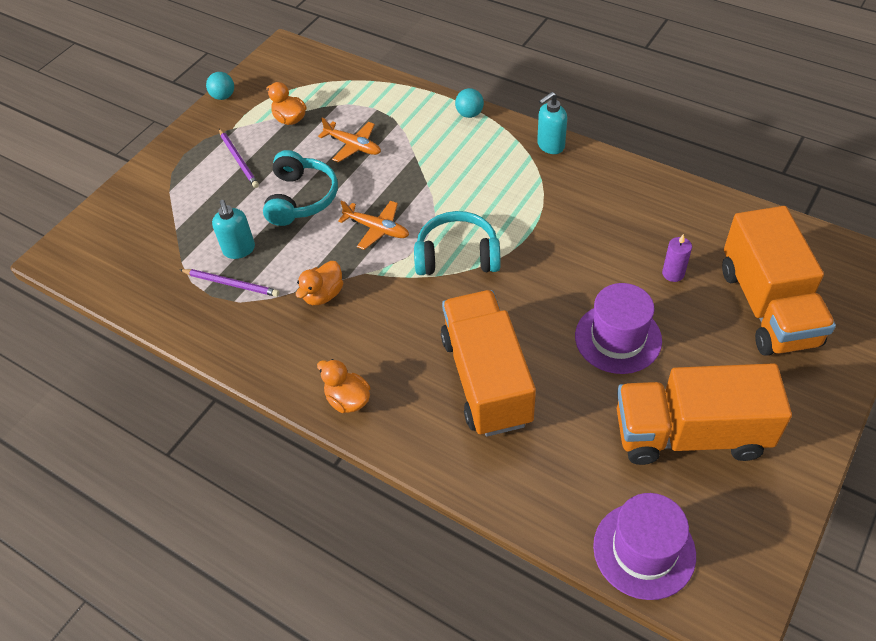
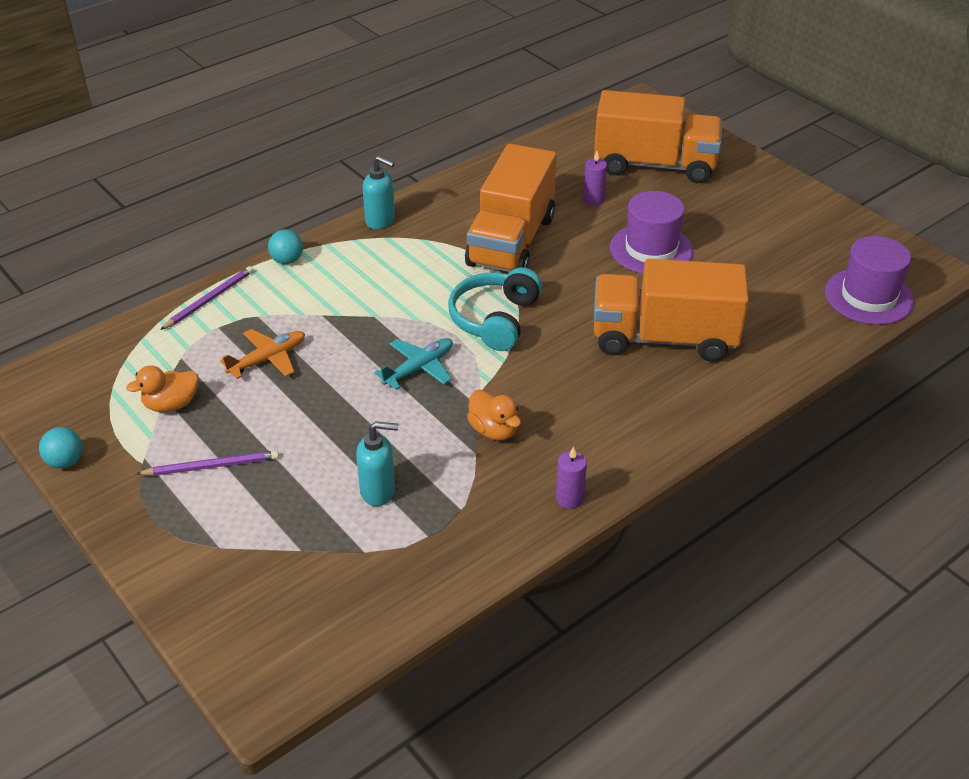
camera: 75 degrees left, 10 degrees down
purple pencil [180,269,279,297] -> purple pencil moved to [160,266,253,330]
turquoise headphones [263,150,338,226] -> none
orange duck [317,359,370,413] -> none
orange plane [338,201,409,250] -> turquoise plane [374,338,453,390]
turquoise soap dispenser [537,92,567,154] -> turquoise soap dispenser turned 45 degrees counterclockwise [362,156,395,229]
orange truck [617,363,792,465] -> orange truck moved to [465,144,557,272]
none -> purple candle [556,446,587,509]

